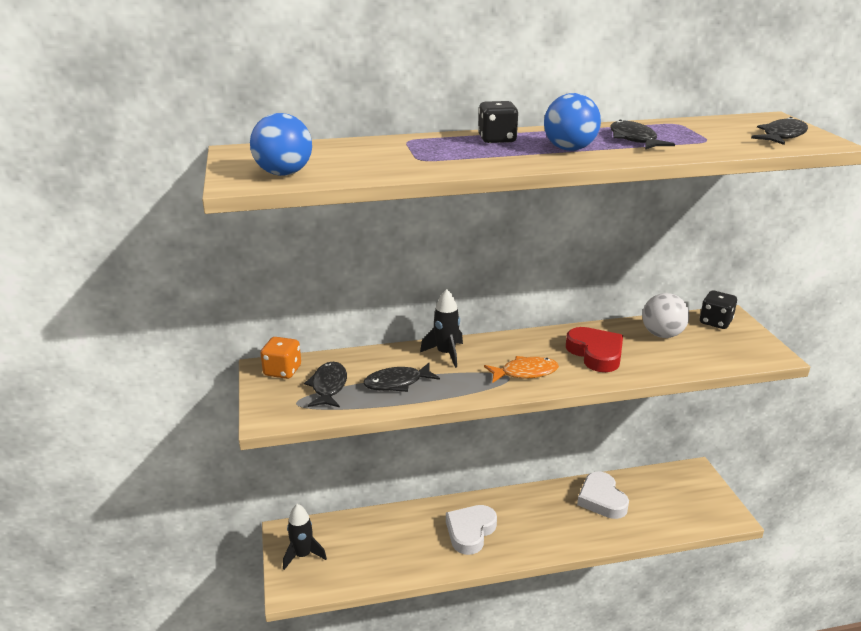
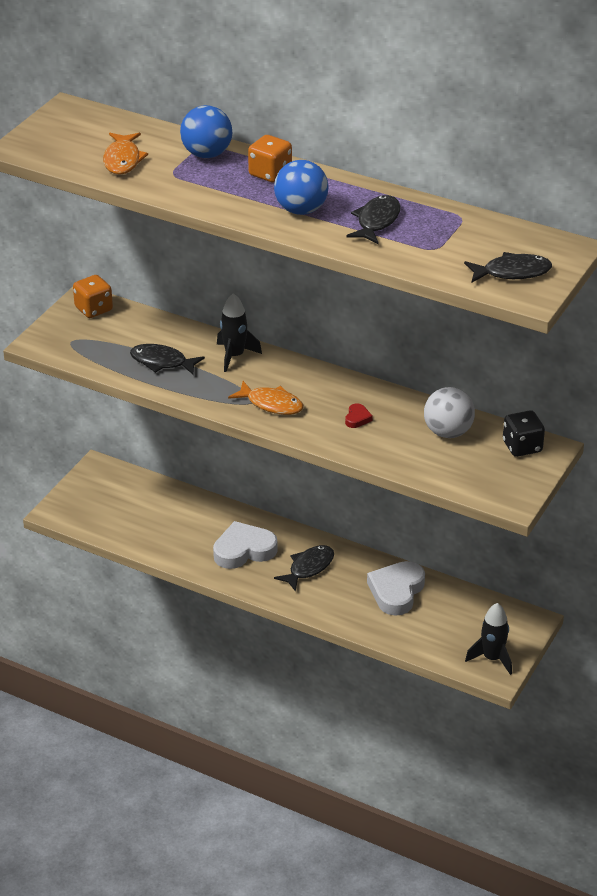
camera: 40 degrees right, 10 degrees up
blue ball [250,113,312,176] -> blue ball moved to [180,105,232,158]
black rocket [283,504,327,570] -> black rocket moved to [465,603,512,675]
black fish [304,362,347,407] -> black fish moved to [274,545,334,592]
black dice [478,101,518,143] -> orange dice [248,135,292,183]
red heart [566,327,623,372] -> red heart [345,403,373,428], size x0.44
none -> orange fish [103,133,148,175]

